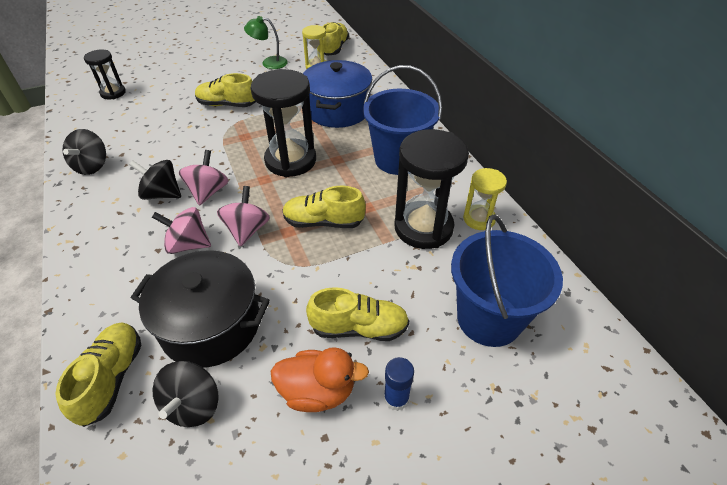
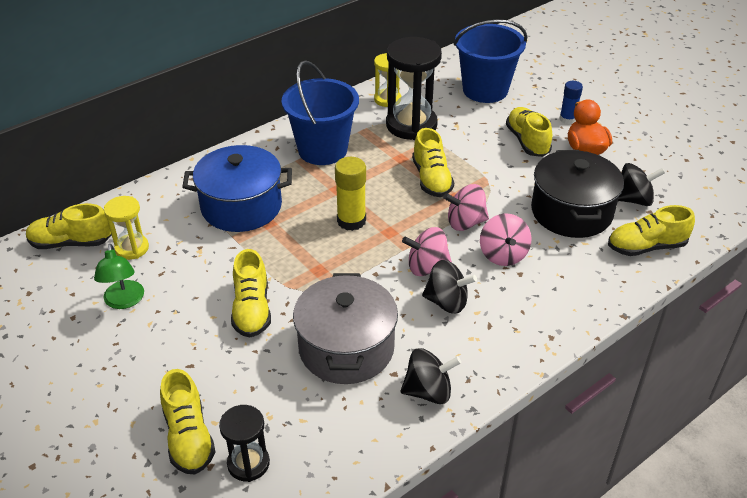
camera: 105 degrees left, 5 degrees down
black spinning top [129,160,181,200] -> black spinning top turned 75 degrees counterclockwise [422,260,477,314]
black hourglass [251,69,316,177] -> yellow glue stick [335,157,366,231]
none -> yellow shoe [160,369,215,474]
none -> grey pot [293,273,398,384]

